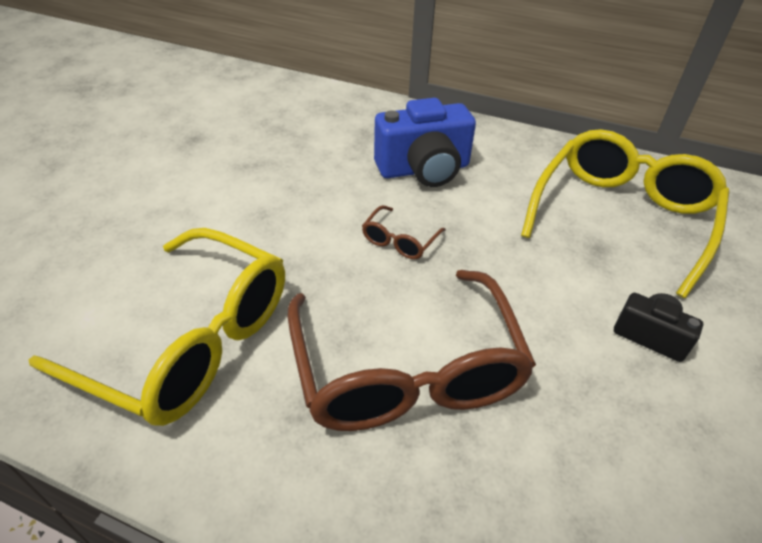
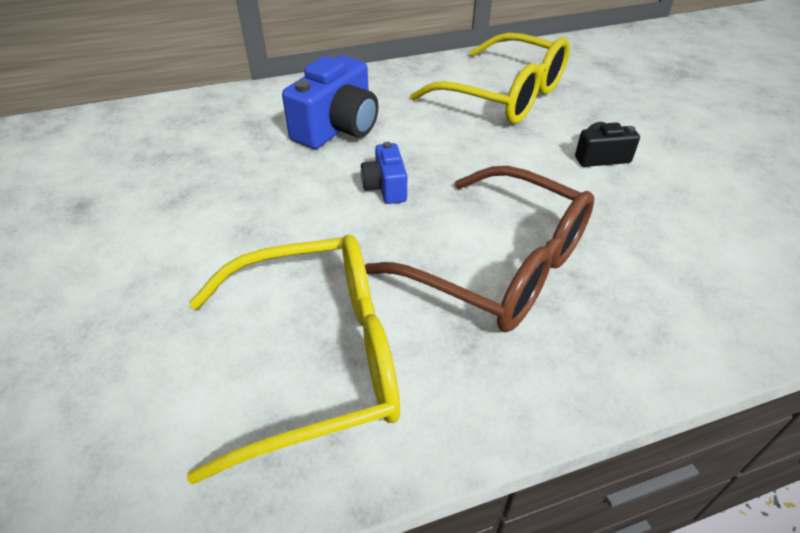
camera: 40 degrees left, 0 degrees up
brown glasses [362,205,446,259] -> blue camera [361,142,407,204]
yellow glasses [521,129,729,298] -> yellow glasses turned 135 degrees clockwise [410,33,570,124]

